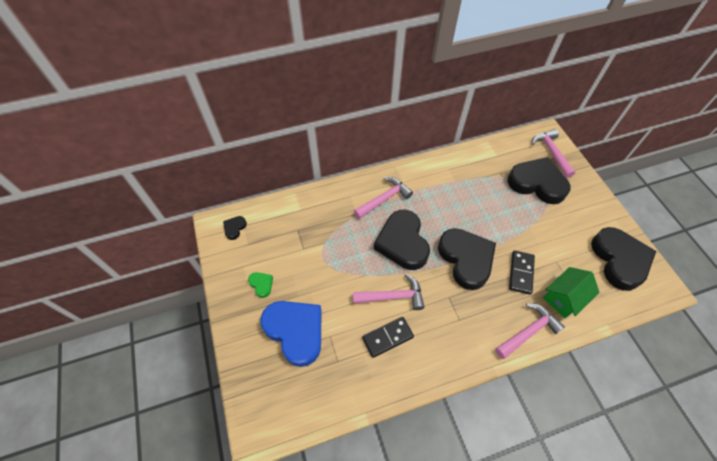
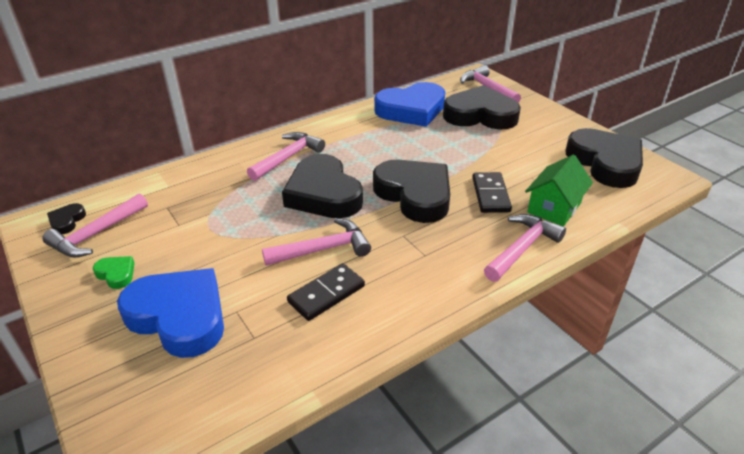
camera: 15 degrees left, 20 degrees down
none -> pink hammer [42,193,148,258]
none -> blue heart [374,82,445,127]

